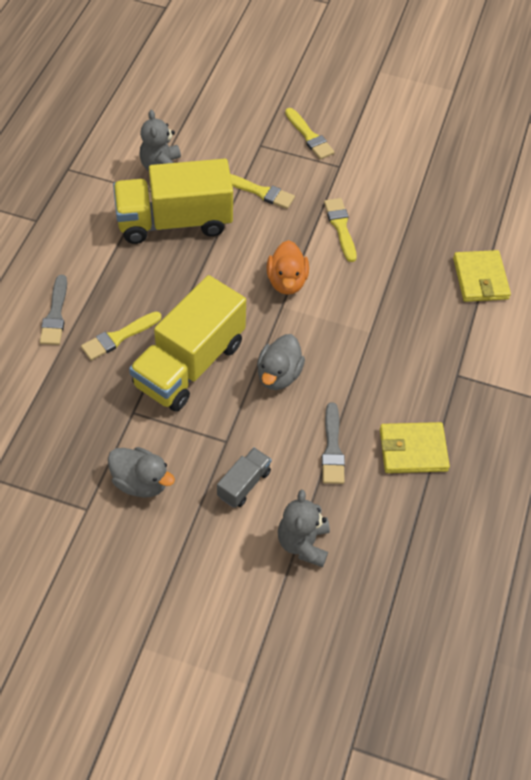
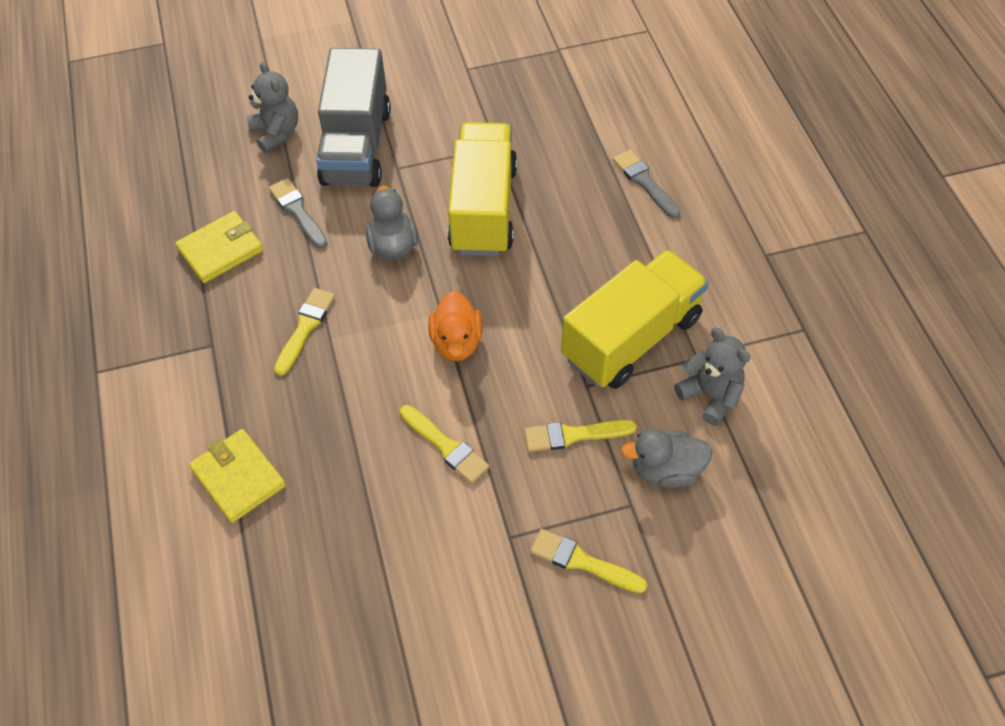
camera: 150 degrees right, 0 degrees up
yellow brush [81,312,161,361] -> yellow brush moved to [274,288,335,376]
grey duck [108,447,175,498] -> grey duck moved to [621,429,713,488]
grey truck [217,447,272,508] -> grey truck [316,48,391,187], size x2.21
orange duck [267,240,309,295] -> orange duck turned 150 degrees counterclockwise [428,291,483,361]

